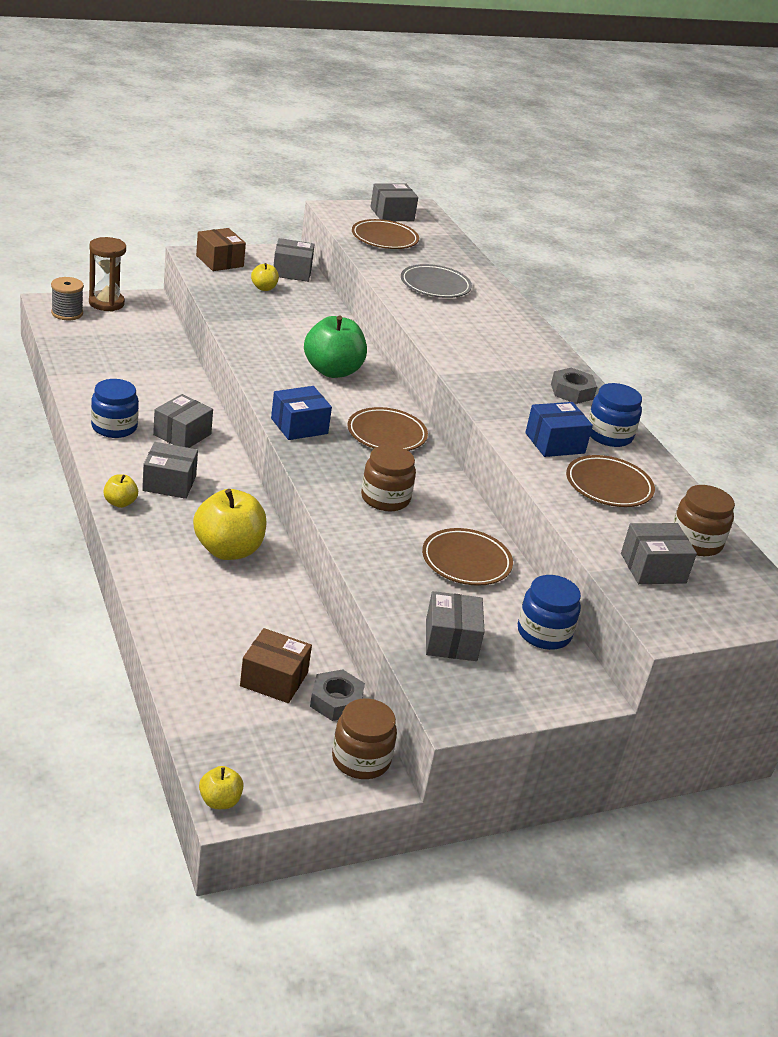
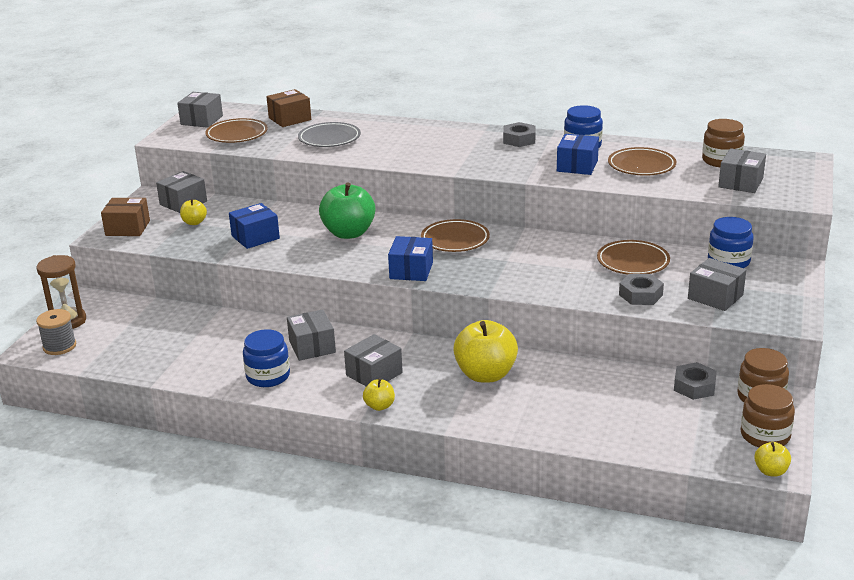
camera: 45 degrees left, 5 degrees down
brown box [240,628,312,703] -> brown box moved to [266,89,311,127]
brown jar [361,445,416,511] -> brown jar moved to [740,384,795,447]
none -> blue box [229,203,280,249]
none -> grey nut [619,274,664,305]

